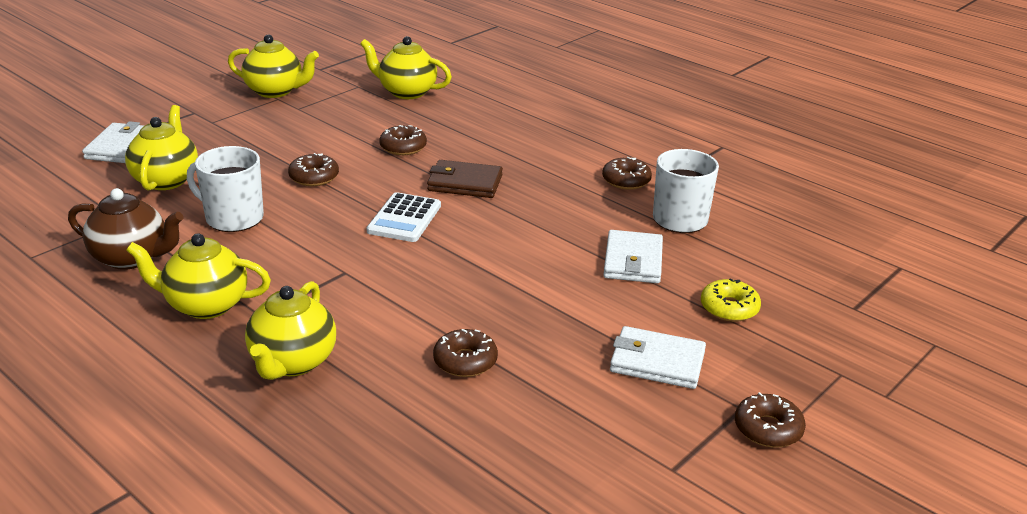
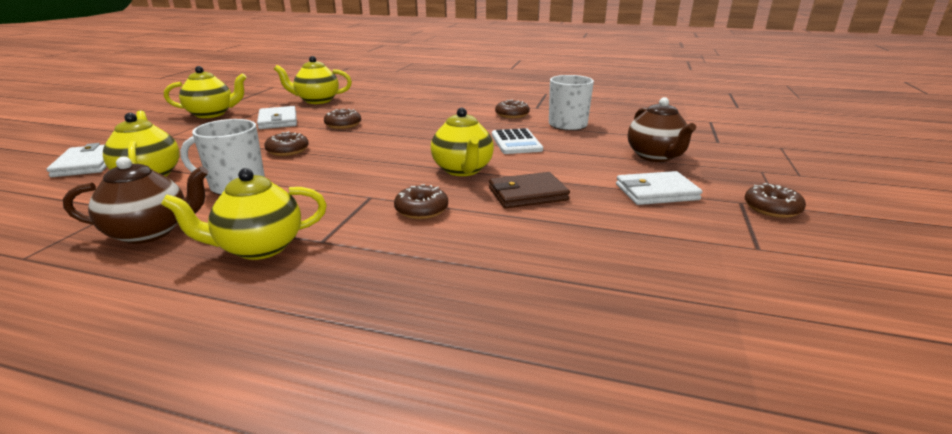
camera: 25 degrees left, 5 degrees down
yellow teapot [245,281,336,380] -> yellow teapot moved to [431,108,494,176]
white calculator [366,192,441,242] -> white calculator moved to [492,128,543,154]
brown wallet [427,160,503,198] -> brown wallet moved to [489,172,570,208]
brown donut [433,329,498,377] -> brown donut moved to [394,184,448,219]
white wallet [603,230,663,283] -> white wallet moved to [257,106,297,129]
yellow donut [701,279,761,322] -> brown teapot [628,97,696,162]

